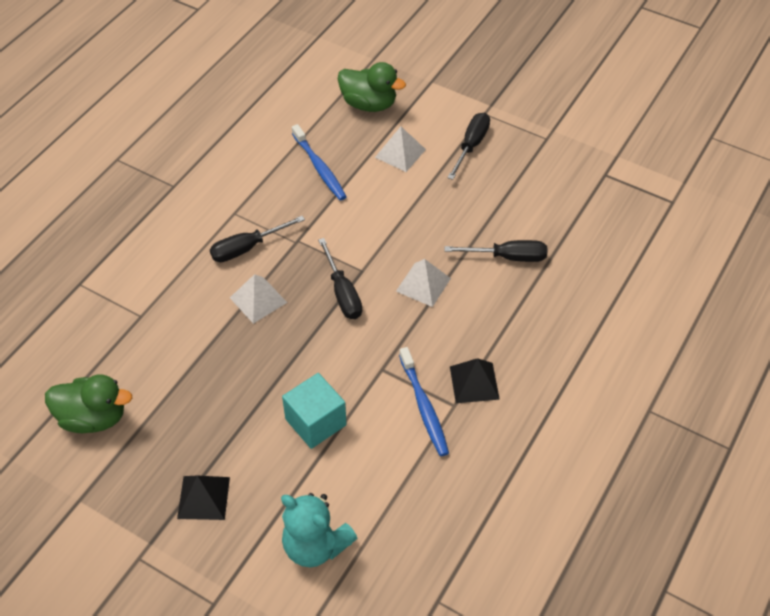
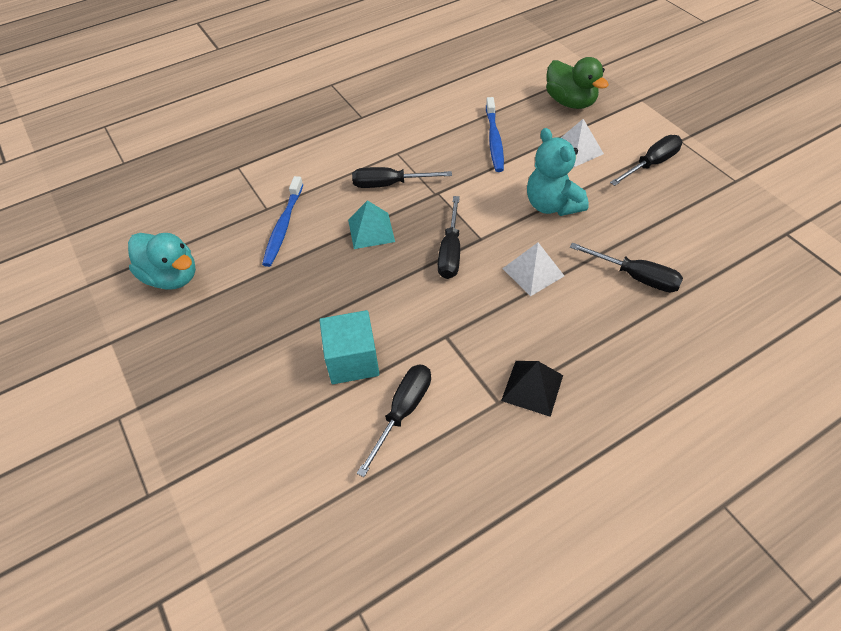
camera: 30 degrees right, 0 degrees up
green duck [45,374,132,433] -> turquoise duck [128,233,196,290]
black pyramid [177,476,230,520] -> none
white pyramid [230,274,287,324] -> turquoise pyramid [348,200,395,249]
turquoise teddy bear [281,493,357,567] -> turquoise teddy bear moved to [527,128,589,216]
blue toothbrush [399,347,449,456] -> blue toothbrush moved to [262,176,303,267]
none -> black screwdriver [357,365,431,477]

